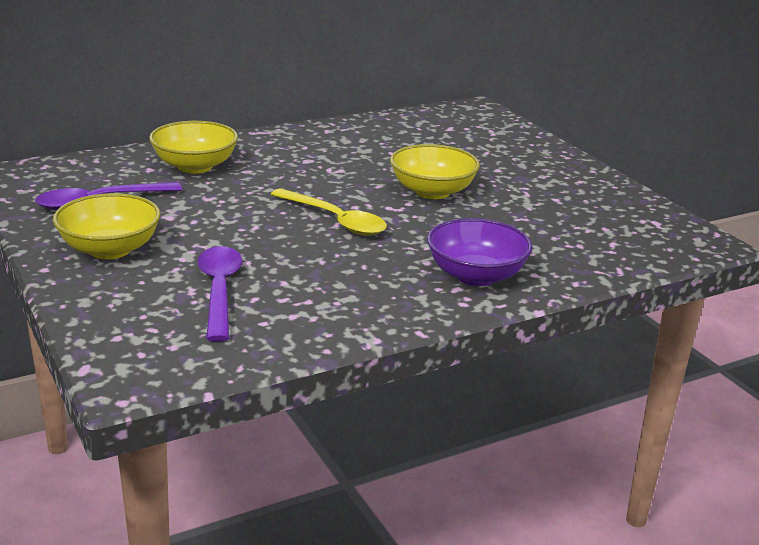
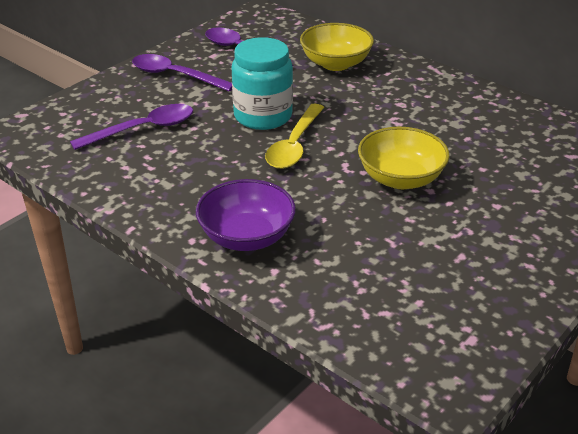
camera: 70 degrees right, 10 degrees up
yellow bowl [53,193,160,259] -> purple spoon [132,54,232,92]
none -> turquoise jar [231,37,293,130]

